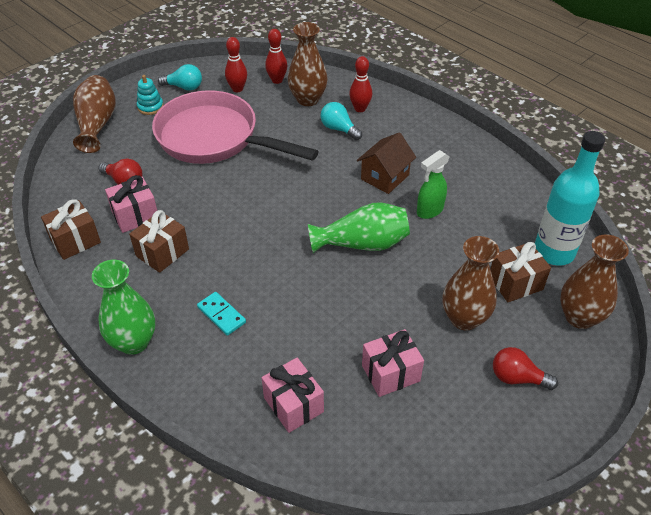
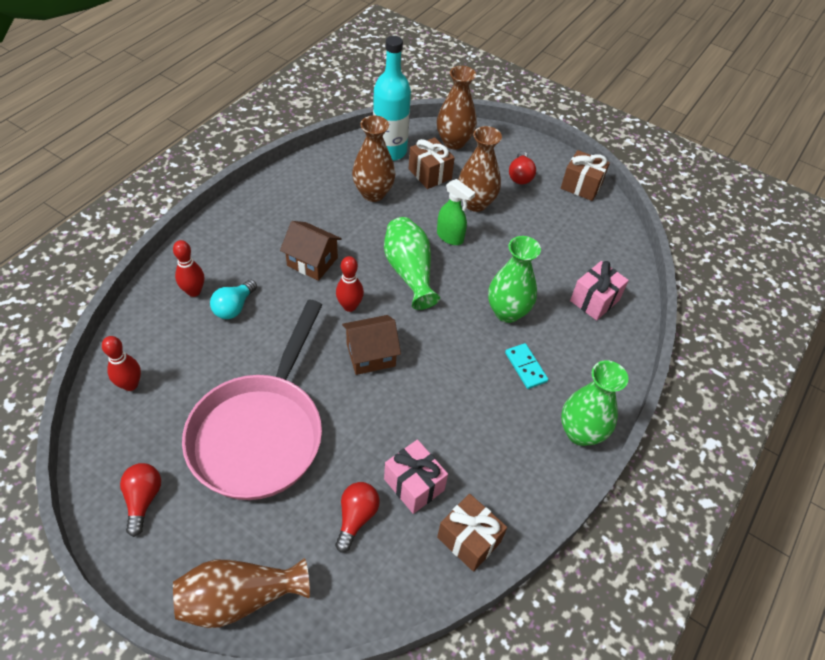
camera: 105 degrees left, 5 degrees up
brown gift [129,210,189,273] -> brown gift moved to [561,150,610,201]
turquoise stacking toy [137,75,164,115] -> none
turquoise light bulb [158,64,202,91] -> red light bulb [120,463,161,537]
turquoise domino [197,292,246,336] -> turquoise domino turned 60 degrees counterclockwise [505,343,548,389]
red bowling pin [225,37,247,92] -> red bowling pin moved to [336,256,364,312]
brown vase [287,22,328,106] -> brown vase moved to [352,115,395,202]
pink gift [362,329,424,397] -> none
green spray bottle [417,150,449,219] -> green spray bottle moved to [437,179,476,245]
none -> brown house [342,315,401,375]
none -> green vase [488,236,541,323]

